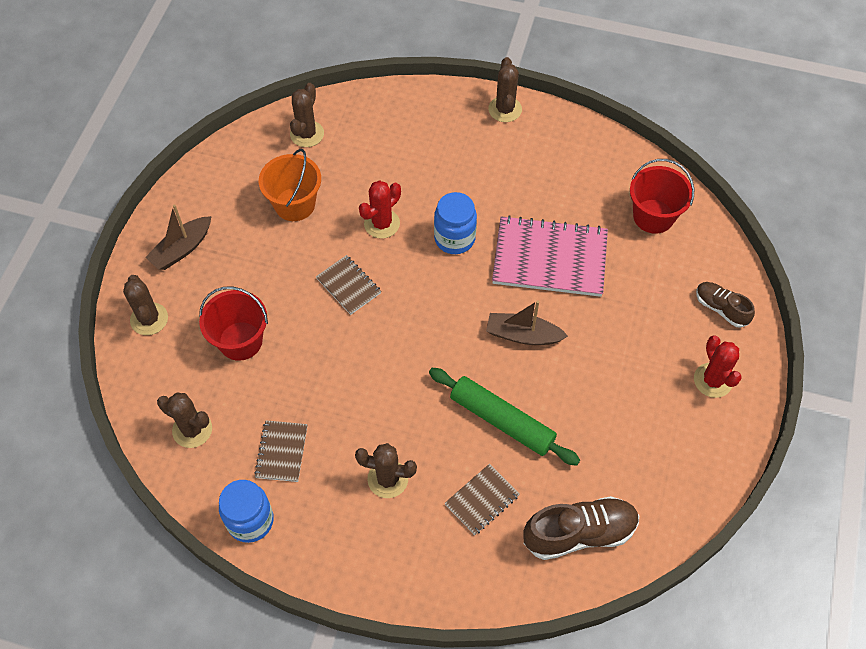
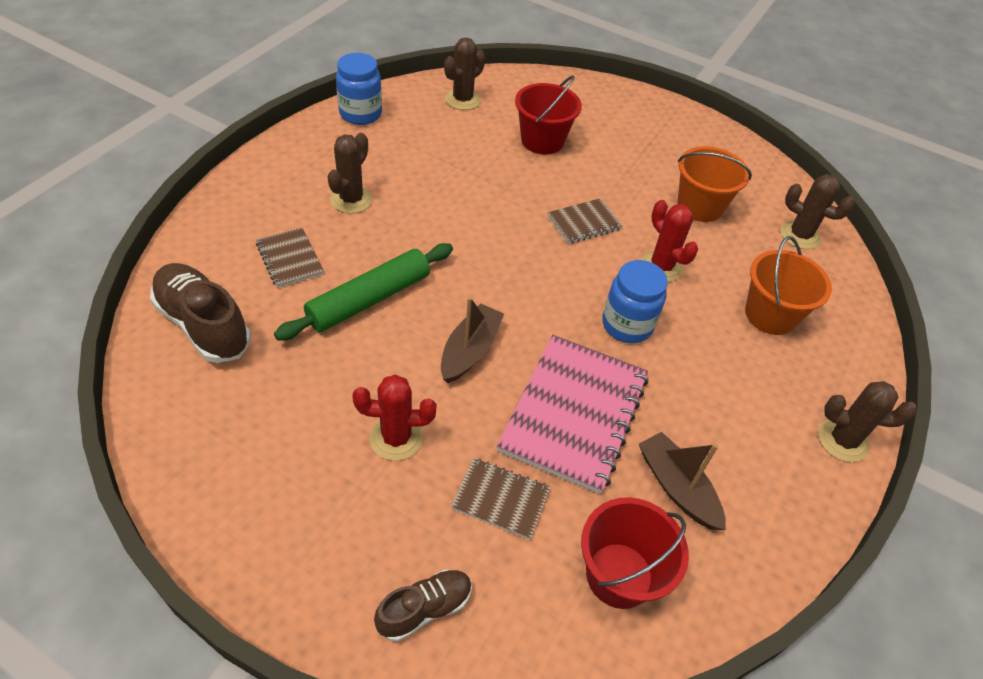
camera: 100 degrees right, 10 degrees down
brown cactus [123,275,168,335] -> none
brown boat [145,204,212,270] -> brown boat moved to [639,432,726,530]
brown notebook [254,420,307,482] -> brown notebook moved to [451,458,550,540]
brown shoe [523,496,639,560] -> brown shoe turned 135 degrees clockwise [150,263,251,363]
red cactus [694,335,742,398] -> red cactus moved to [352,374,437,461]
none -> orange bucket [745,236,832,335]

